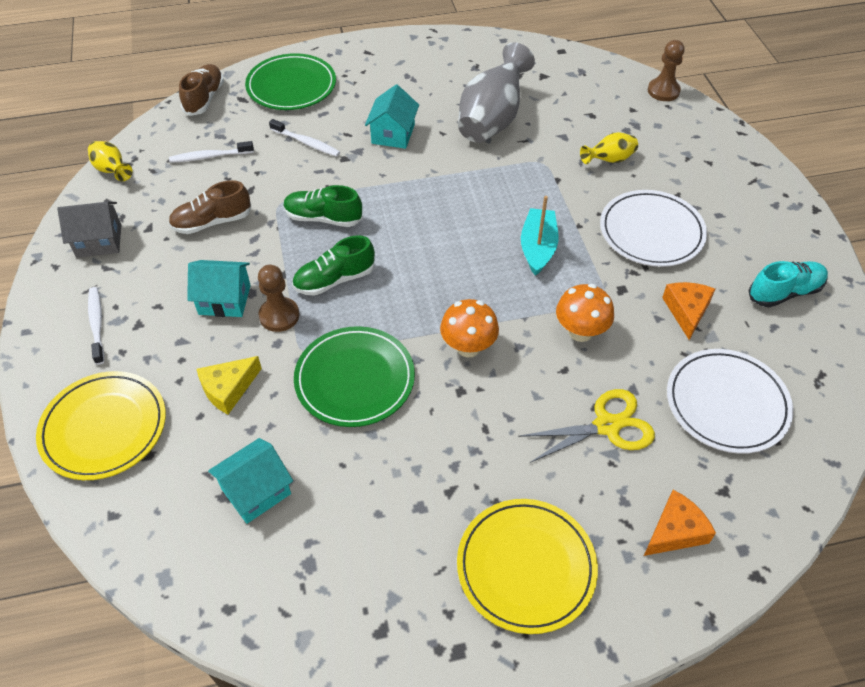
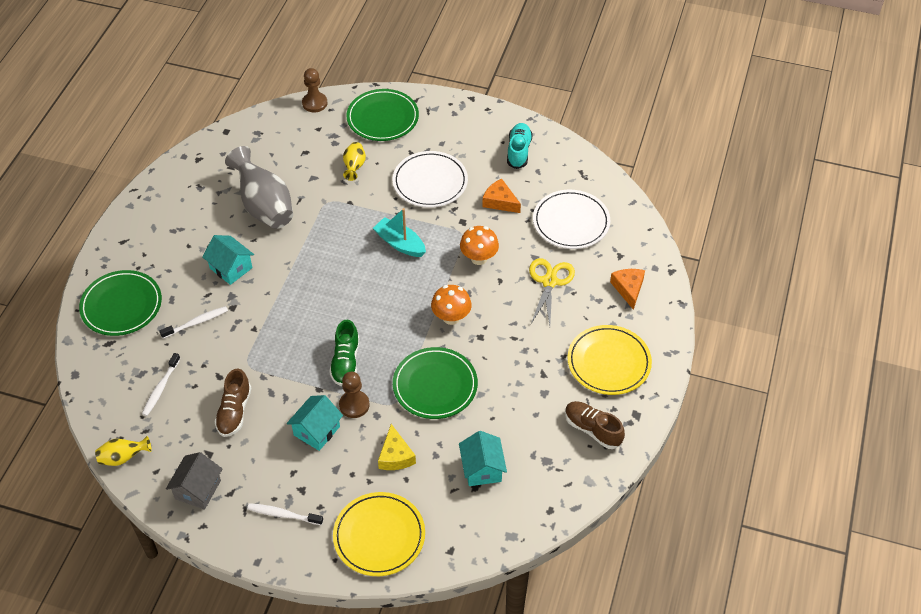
camera: 60 degrees left, 0 degrees up
brown shoe [179,64,224,116] -> brown shoe moved to [565,401,625,449]
green shoe [284,185,363,227] -> none
none -> green plate [346,89,419,141]

